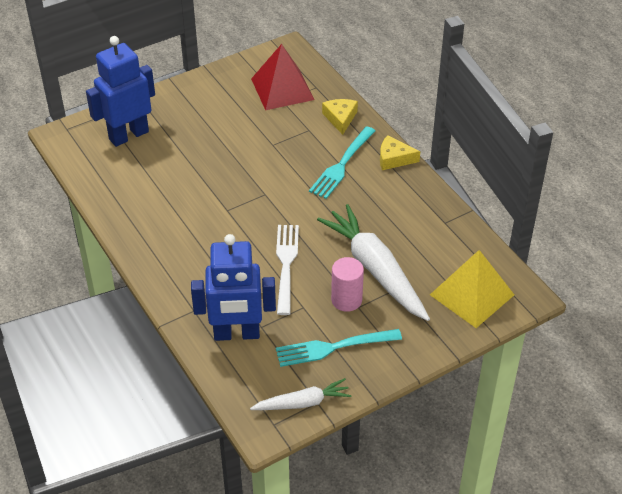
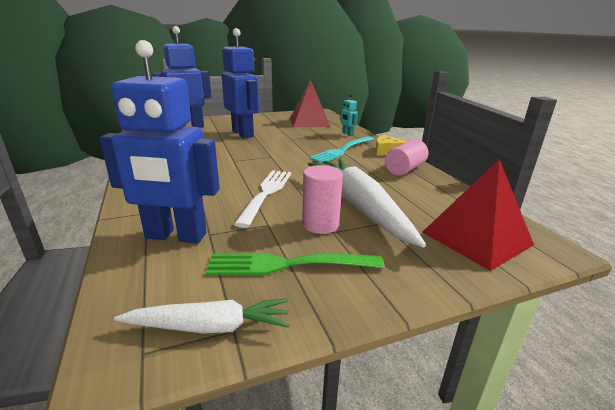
camera: 10 degrees right, 20 degrees down
turquoise fork [276,329,402,367] -> green fork [205,253,385,275]
yellow cheese [322,99,358,135] -> turquoise robot [340,94,358,136]
yellow pyramid [430,250,514,328] -> red pyramid [423,159,534,271]
none -> blue robot [221,28,259,138]
none -> pink cylinder [385,139,428,175]

